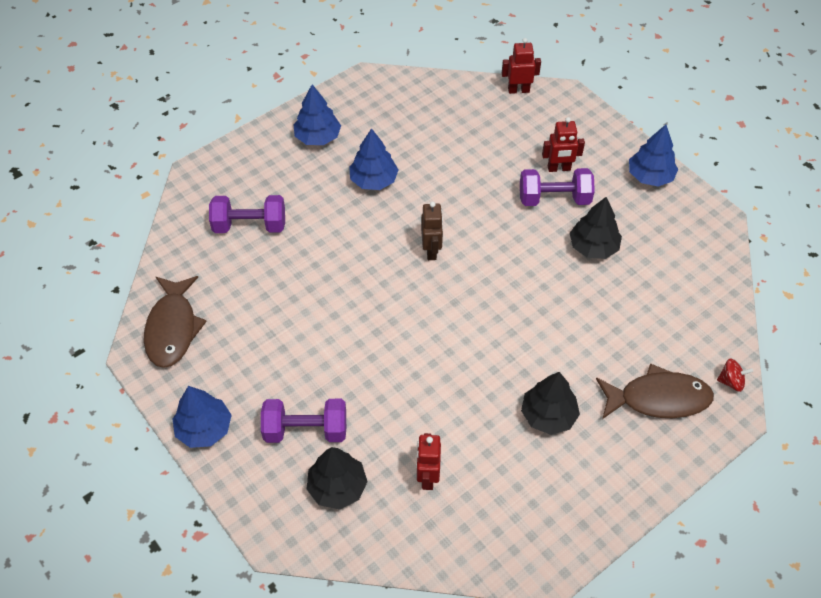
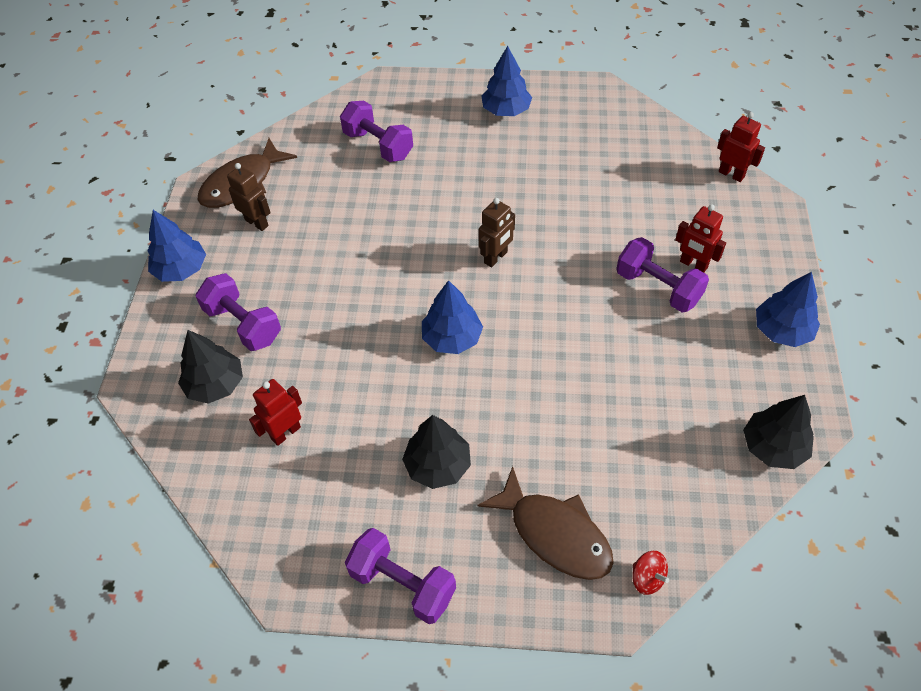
camera: 45 degrees right, 0 degrees up
blue tree [349,128,398,190] -> blue tree moved to [422,280,483,354]
black tree [570,197,622,259] -> black tree moved to [743,395,814,469]
none -> brown robot [227,163,271,231]
none -> purple dumbbell [345,528,456,624]

